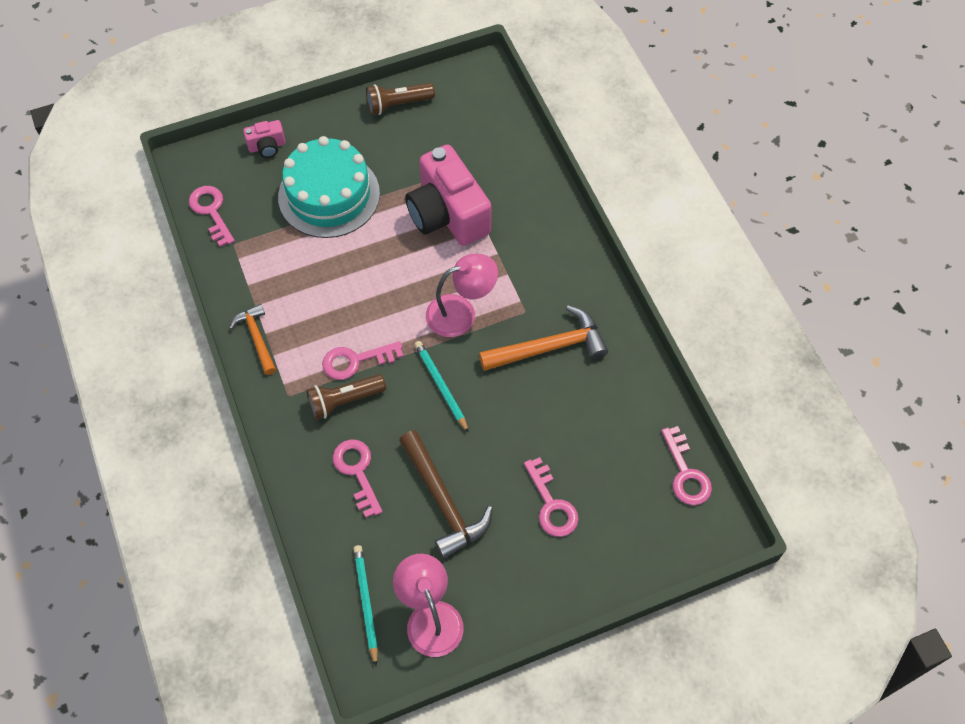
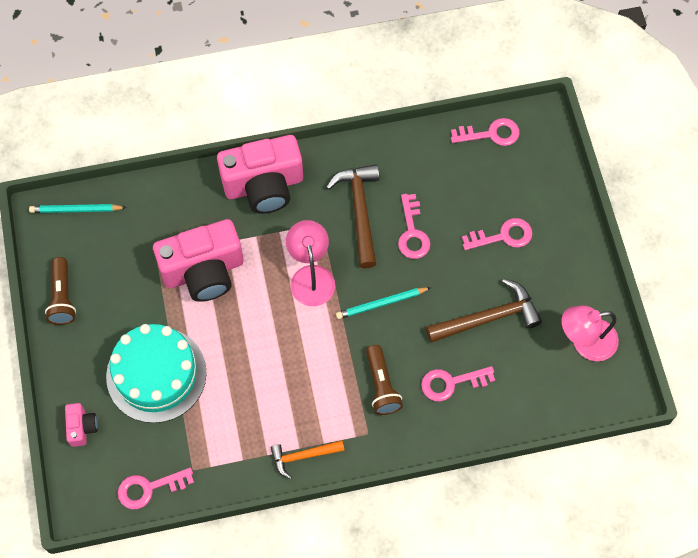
camera: 80 degrees left, 5 degrees up
pink key [322,341,404,380] -> pink key moved to [398,194,430,259]
turquoise pencil [353,545,378,666] -> turquoise pencil moved to [29,204,127,213]
orange hammer [479,306,608,371] -> brown hammer [326,164,379,268]
none -> pink camera [217,135,303,214]

